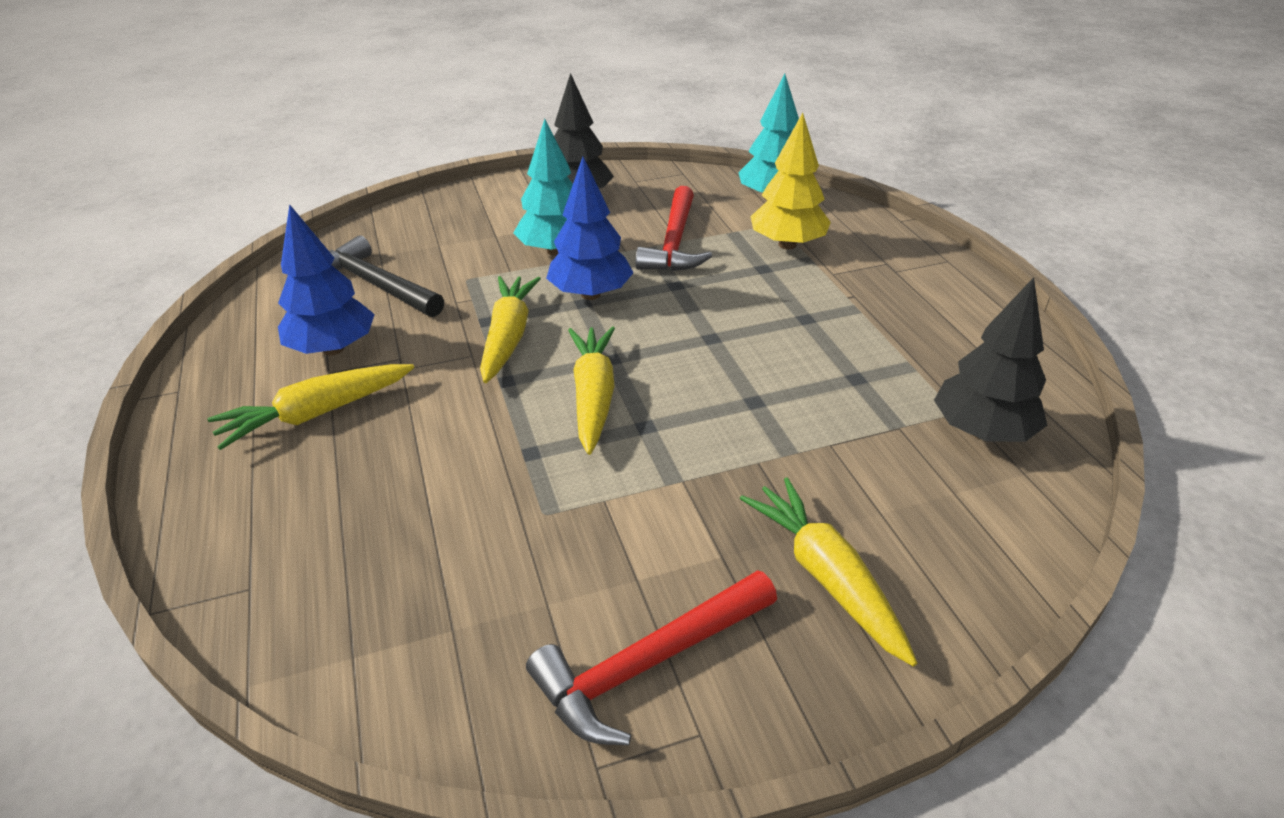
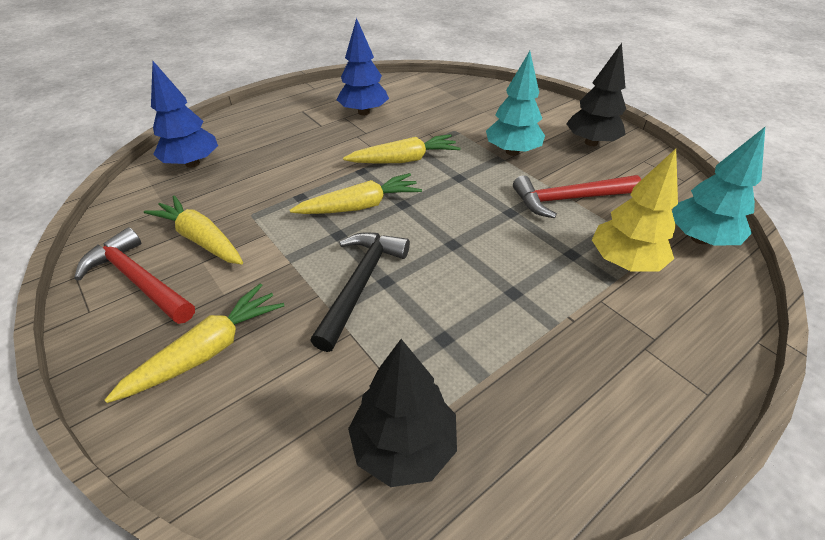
camera: 70 degrees right, 5 degrees up
yellow carrot [207,364,414,450] -> yellow carrot moved to [144,195,243,265]
black hammer [329,235,444,317] -> black hammer moved to [310,232,410,352]
blue tree [546,157,634,300] -> blue tree moved to [151,61,218,168]

